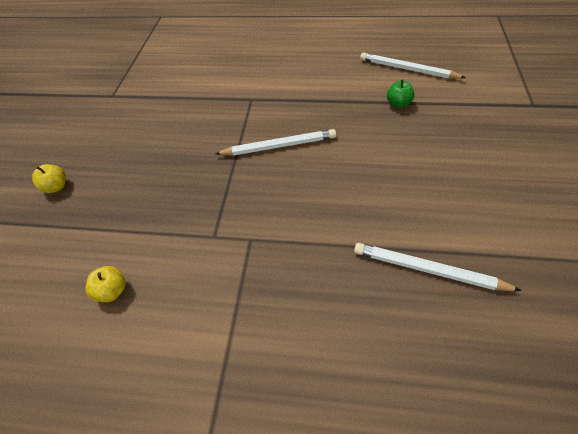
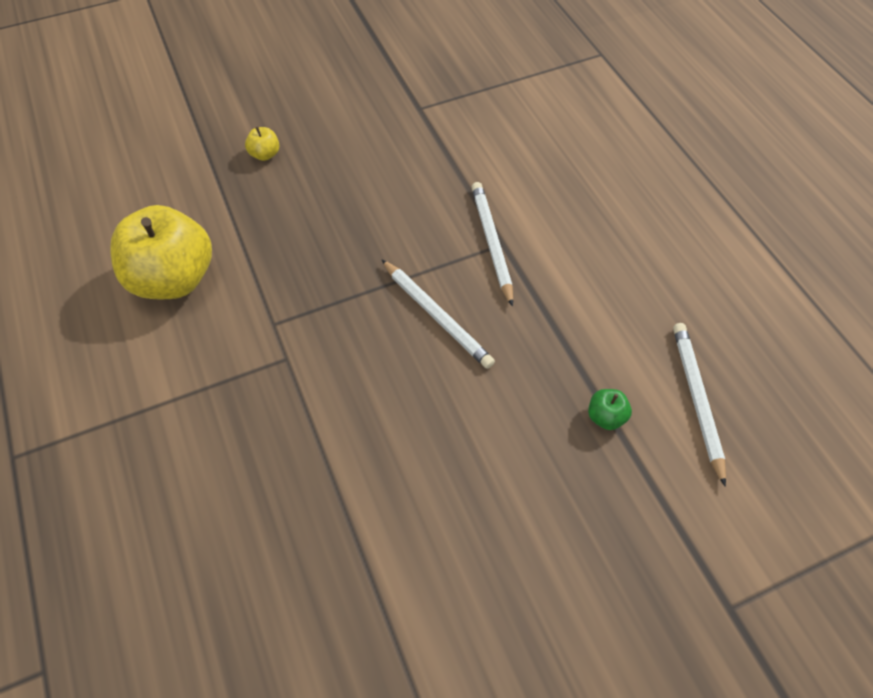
camera: 55 degrees right, 5 degrees up
yellow apple [86,266,126,302] -> yellow apple [110,205,212,299], size x2.49
white pencil [354,243,522,291] -> white pencil moved to [472,182,513,307]

